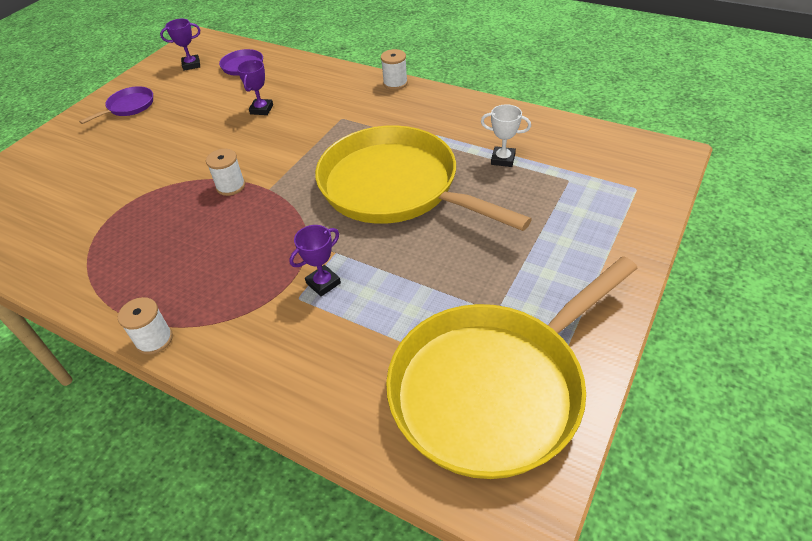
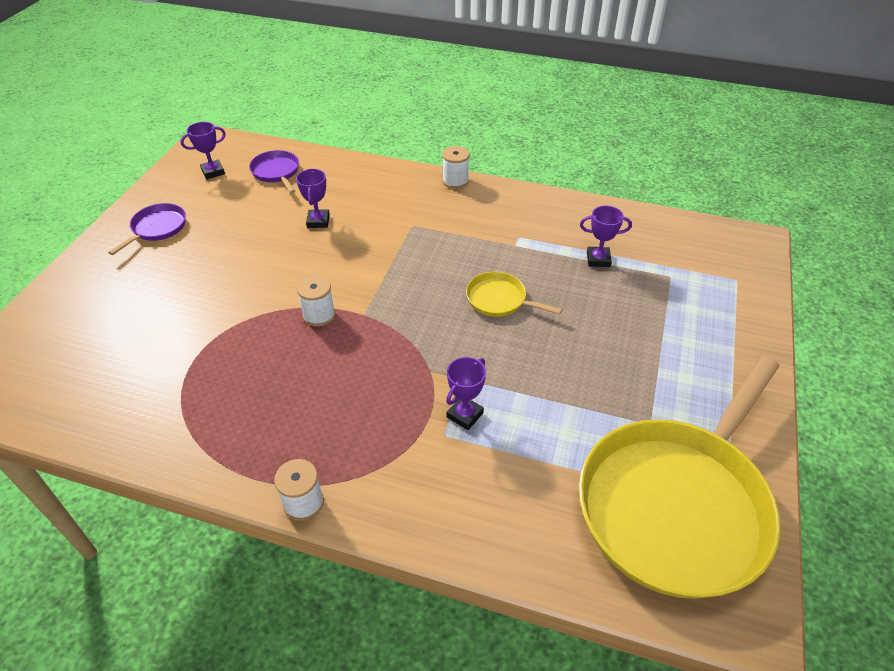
camera: 15 degrees left, 0 degrees up
yellow pan [315,125,532,231] -> yellow pan [466,272,562,317], size x0.41
white trophy [481,104,531,167] -> purple trophy [580,205,632,267]

